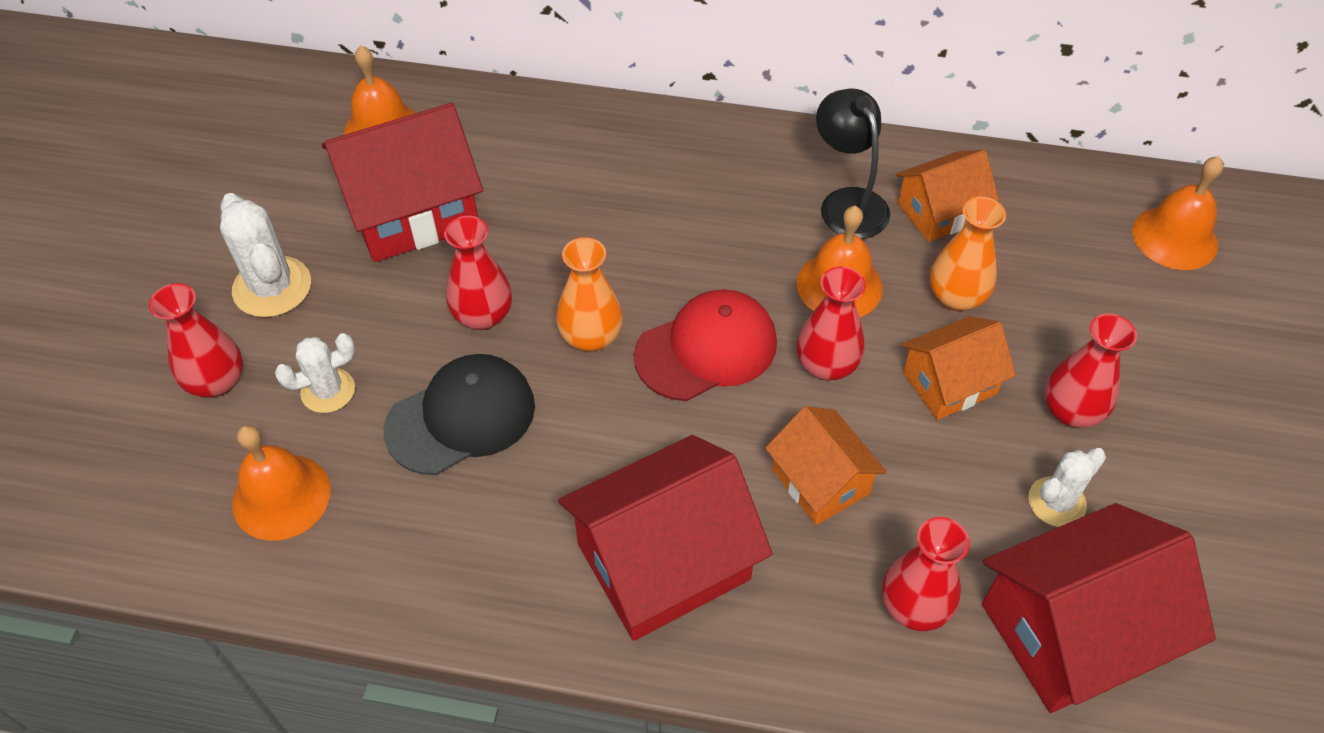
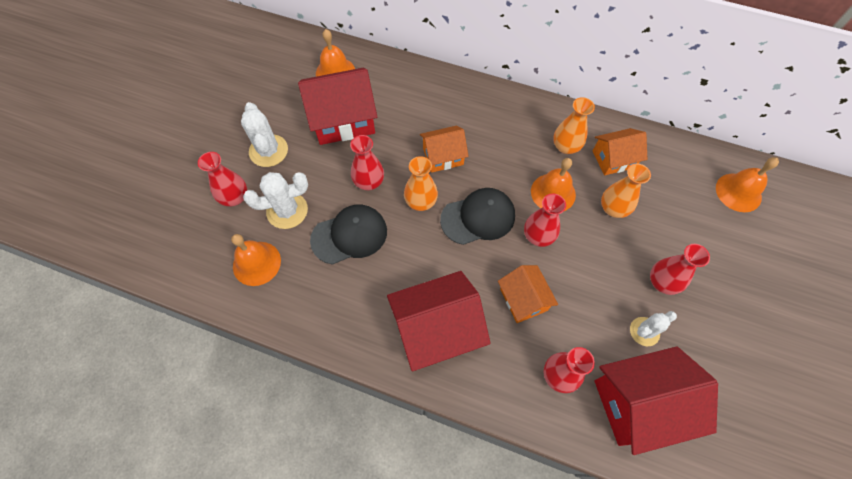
camera: 10 degrees right, 10 degrees up
white cactus [275,333,355,413] -> white cactus [243,172,308,229], size x1.54
red cap [634,289,777,401] -> black cap [440,188,515,245]
black lamp [816,89,890,239] -> orange vase [553,97,595,154]
orange house [901,316,1016,420] -> orange house moved to [420,125,469,173]

